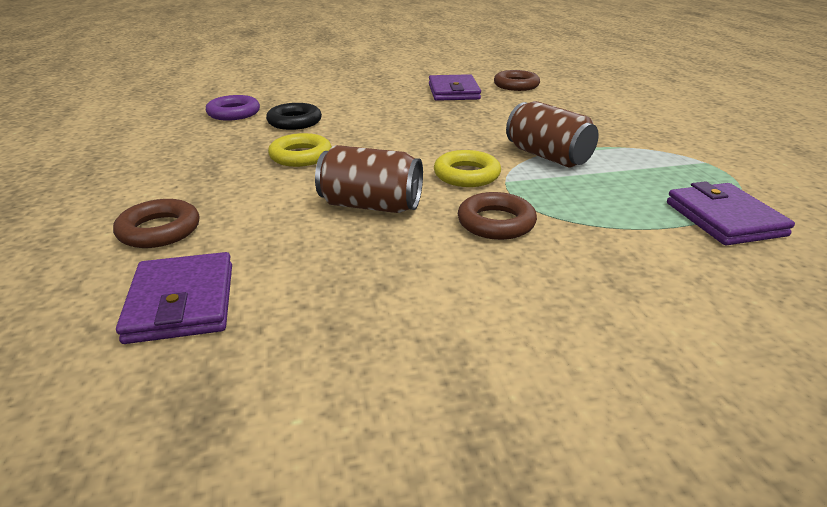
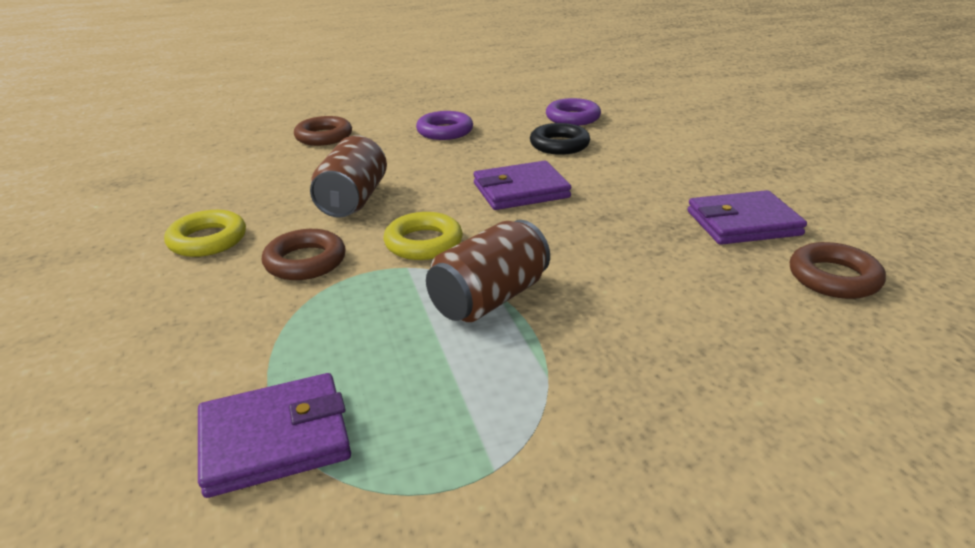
camera: 85 degrees right, 0 degrees up
purple wallet [116,252,232,344] -> purple wallet moved to [473,161,571,210]
yellow ring [268,133,332,167] -> yellow ring moved to [164,210,246,257]
none -> purple ring [416,111,473,140]

